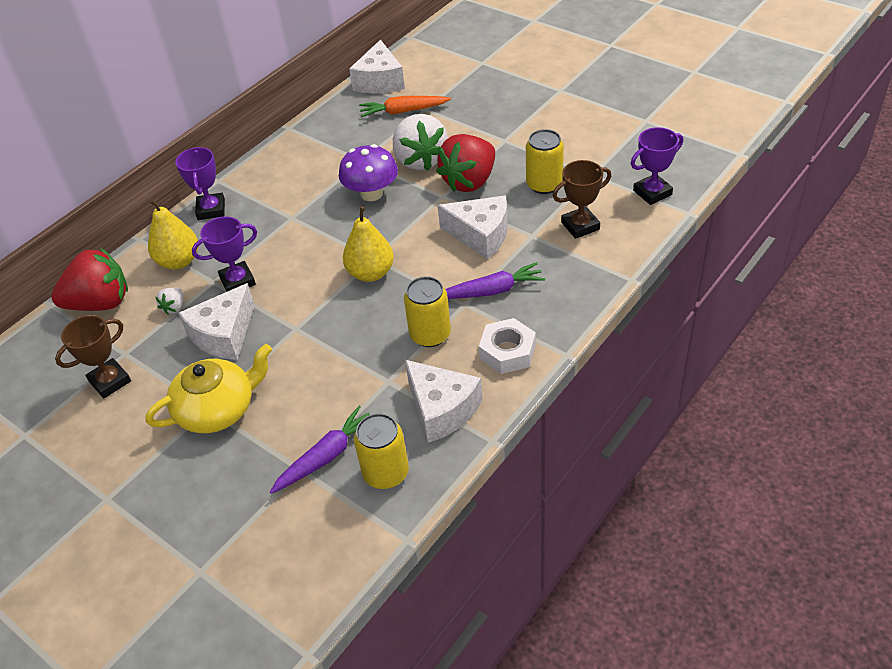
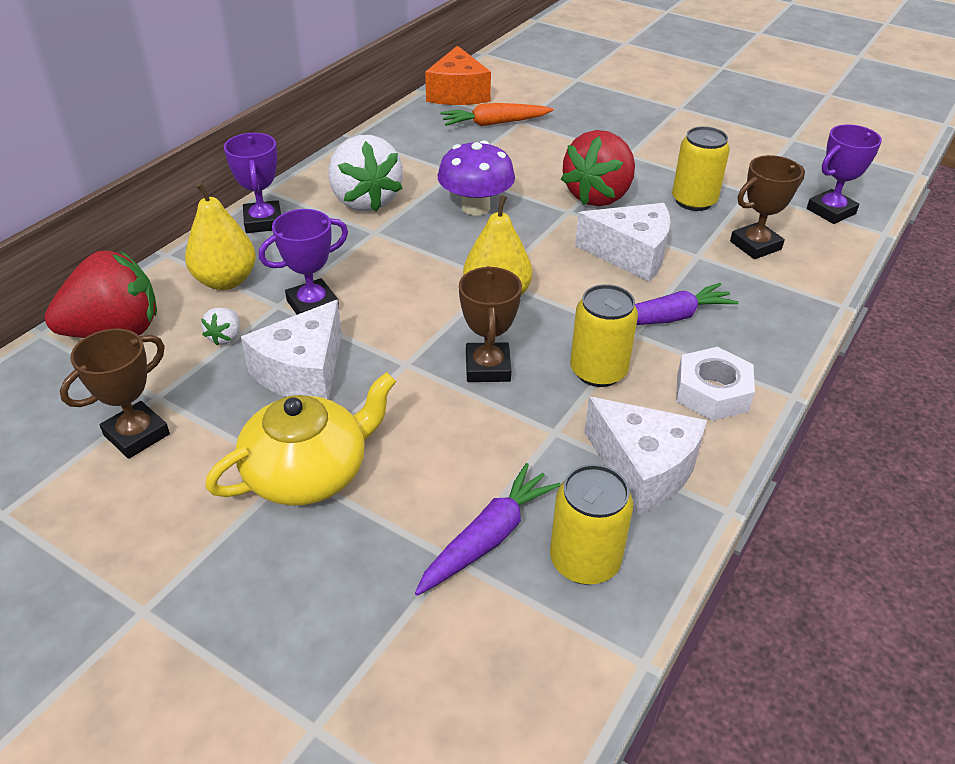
camera: 10 degrees left, 5 degrees down
white cheese [349,40,405,93] -> orange cheese [425,46,491,105]
white strawberry [393,114,448,171] -> white strawberry moved to [329,135,403,212]
none -> brown trophy [459,266,522,382]

